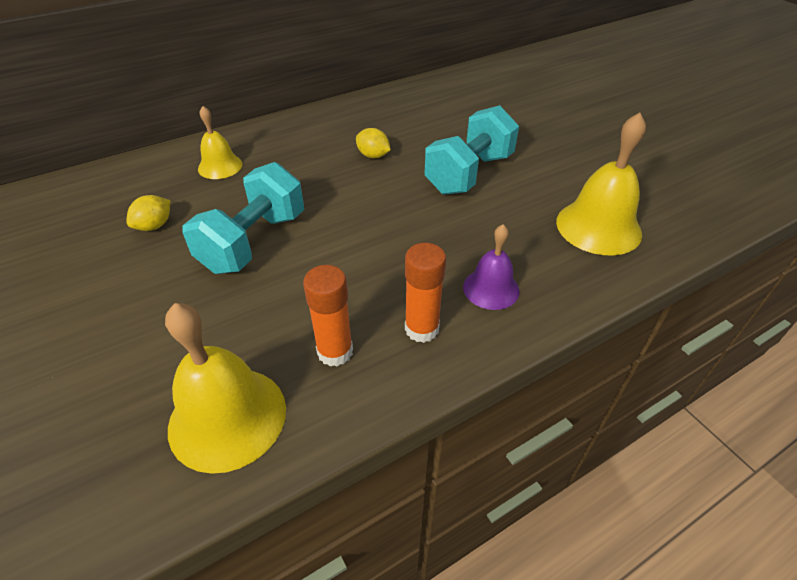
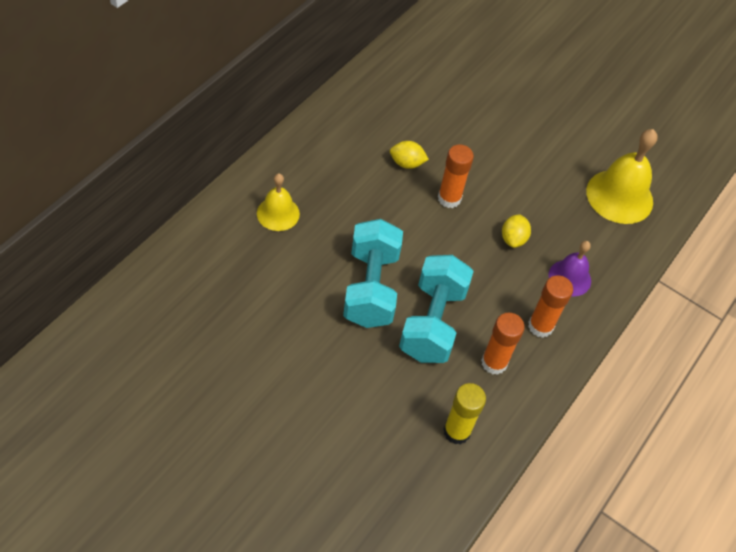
camera: 30 degrees left, 10 degrees up
yellow lemon [126,195,170,231] -> yellow lemon moved to [502,214,531,248]
yellow bell [165,303,286,474] -> yellow glue stick [443,383,486,445]
turquoise dumbbell [425,105,519,195] -> turquoise dumbbell moved to [399,255,473,363]
none -> orange glue stick [438,144,474,208]

